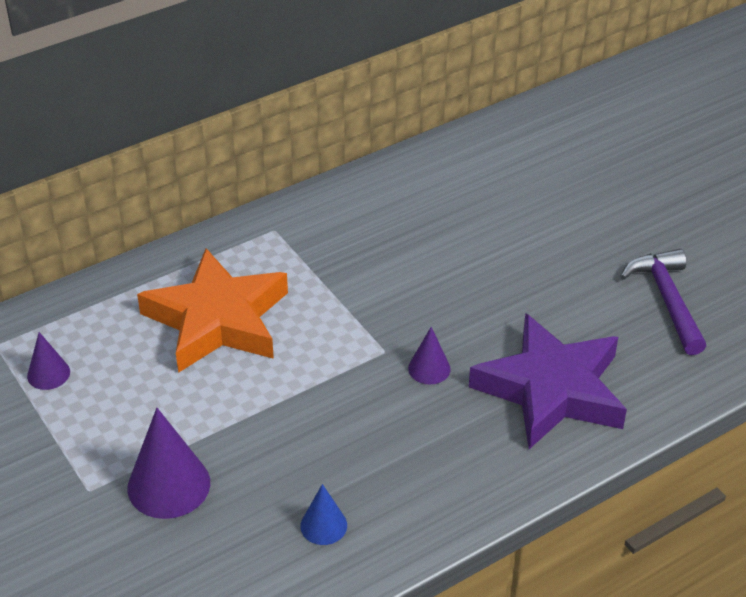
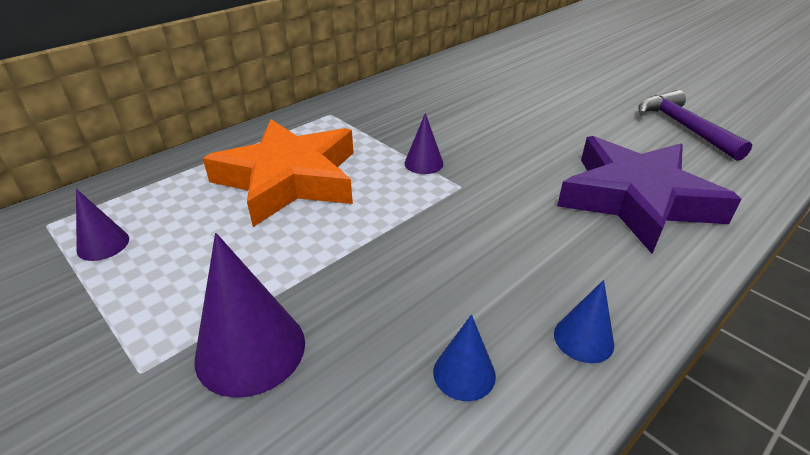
camera: 10 degrees left, 5 degrees down
purple cone [408,327,451,385] -> purple cone moved to [404,113,443,174]
none -> blue cone [554,280,614,363]

